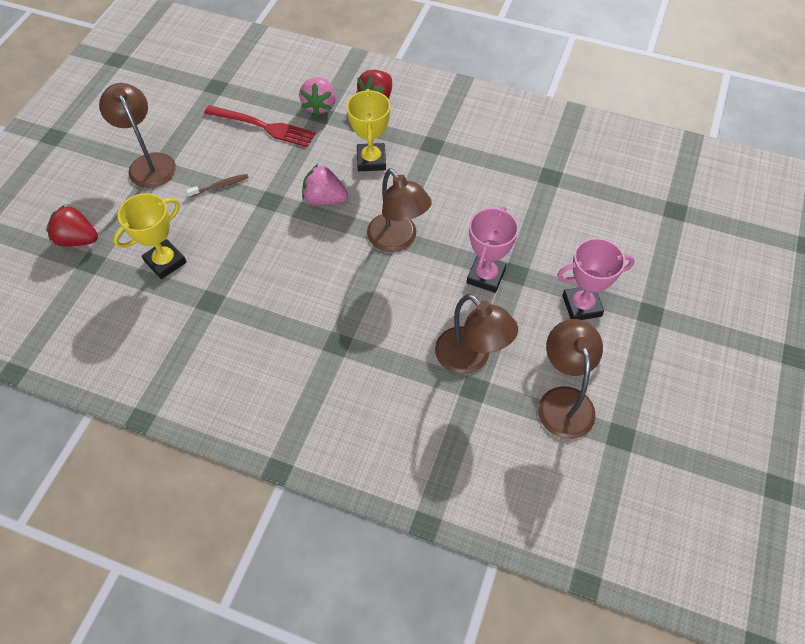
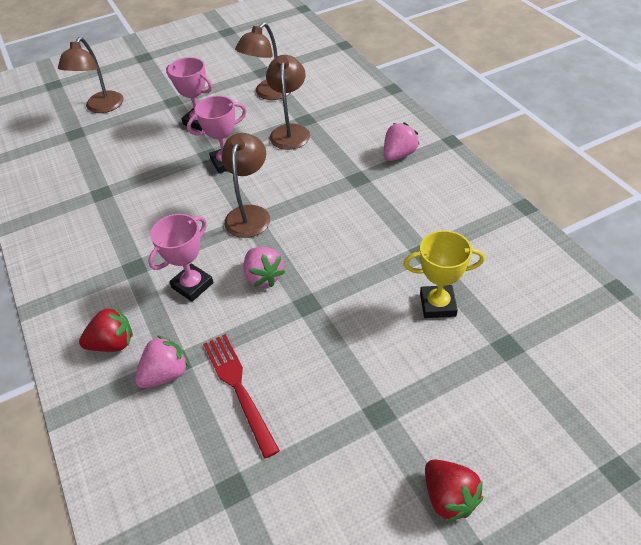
camera: 135 degrees left, 10 degrees down
red strawberry [46,205,98,247] -> red strawberry moved to [425,459,484,523]
brown lamp [99,83,176,188] -> brown lamp moved to [58,37,124,113]
brown toothbrush [186,174,249,197] -> none
yellow trophy [346,89,390,171] -> pink trophy [148,214,214,302]
none -> pink strawberry [384,122,420,161]

